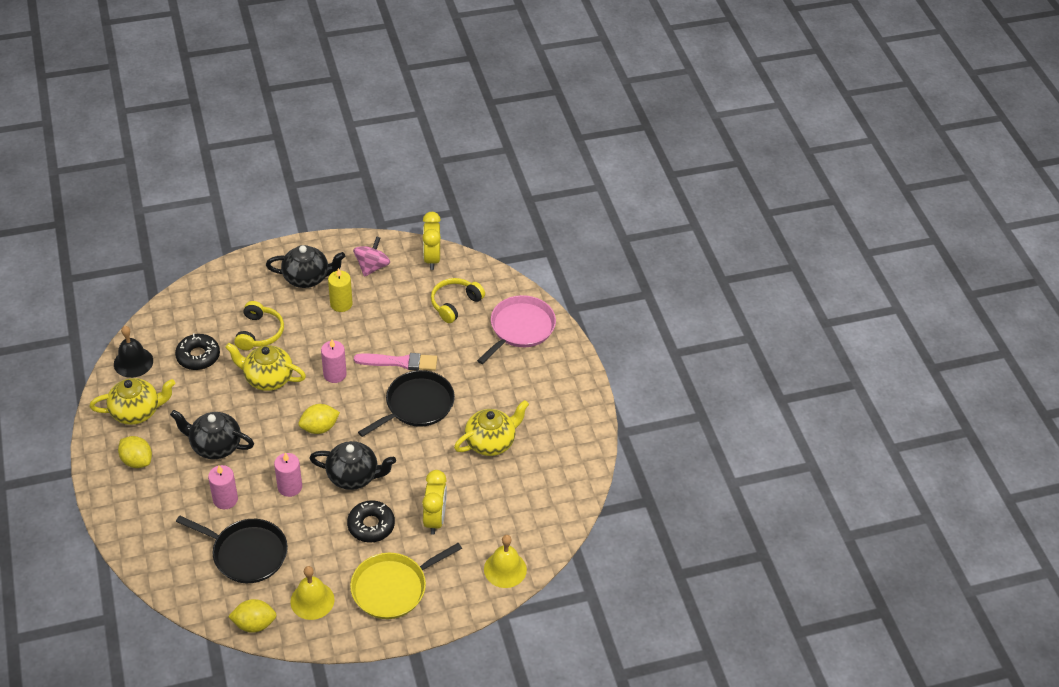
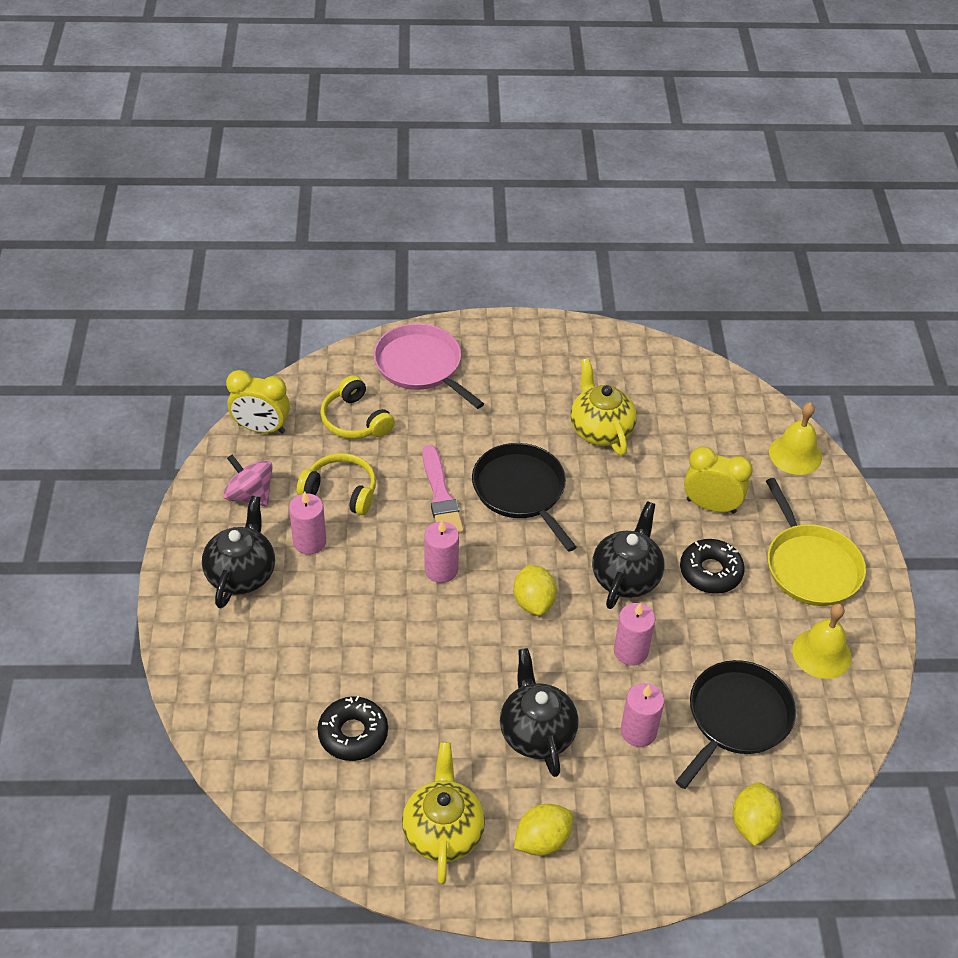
camera: 75 degrees left, 0 degrees up
black bell [114,326,153,378] -> none
black teapot [170,410,254,459] -> black teapot turned 135 degrees clockwise [500,648,578,777]
yellow teapot [225,343,306,391] -> none
yellow lemon [228,599,276,633] -> yellow lemon moved to [733,782,782,846]
yellow headphones [234,301,284,350] -> yellow headphones moved to [297,453,376,515]
yellow candle [328,268,353,312] -> pink candle [289,491,326,555]
pink brush [354,353,437,371] -> pink brush turned 150 degrees clockwise [422,445,464,533]

